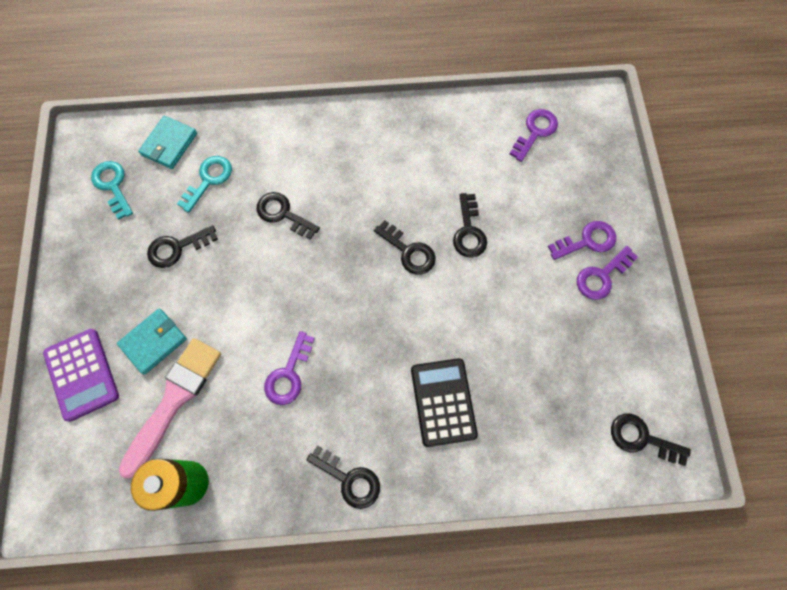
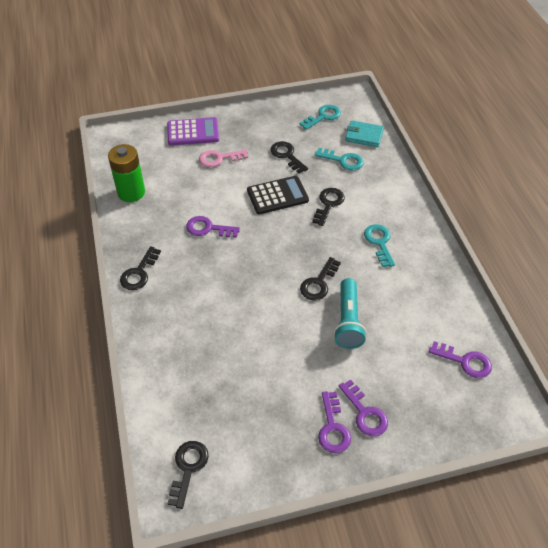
camera: 80 degrees right, 20 degrees down
purple calculator [43,329,119,422] -> purple calculator turned 150 degrees counterclockwise [167,117,219,146]
turquoise wallet [117,309,187,375] -> pink key [199,149,248,167]
pink brush [119,338,221,479] -> none
black calculator [411,358,478,447] -> black calculator moved to [247,176,309,214]
black key [453,193,487,258] -> turquoise flashlight [333,278,366,349]
purple key [577,246,638,300] -> purple key turned 135 degrees counterclockwise [318,391,351,453]
none -> turquoise key [364,224,395,267]

